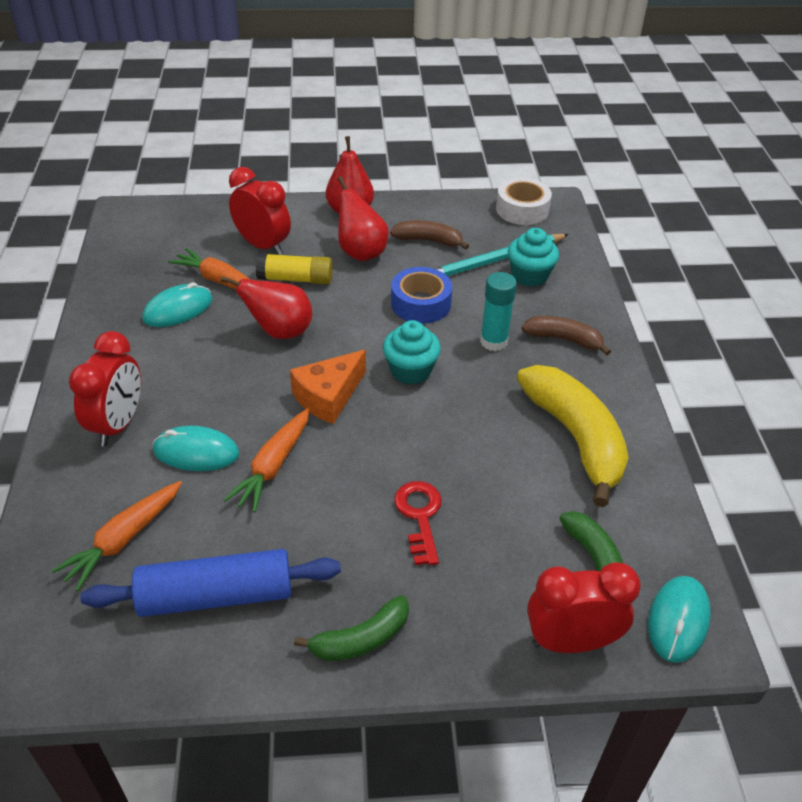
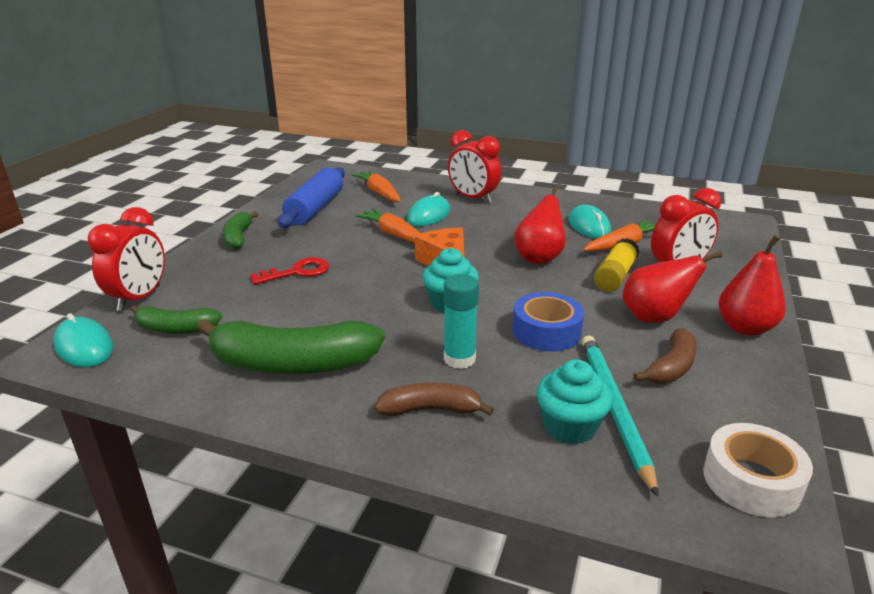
camera: 115 degrees right, 15 degrees down
red key [394,481,442,565] -> red key turned 45 degrees counterclockwise [250,257,330,285]
yellow banana [517,365,629,507] -> green banana [197,319,385,374]
brown banana [522,316,611,356] -> brown banana turned 135 degrees counterclockwise [375,382,494,416]

